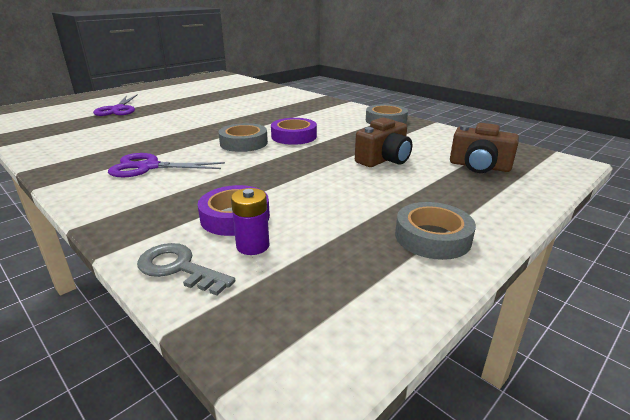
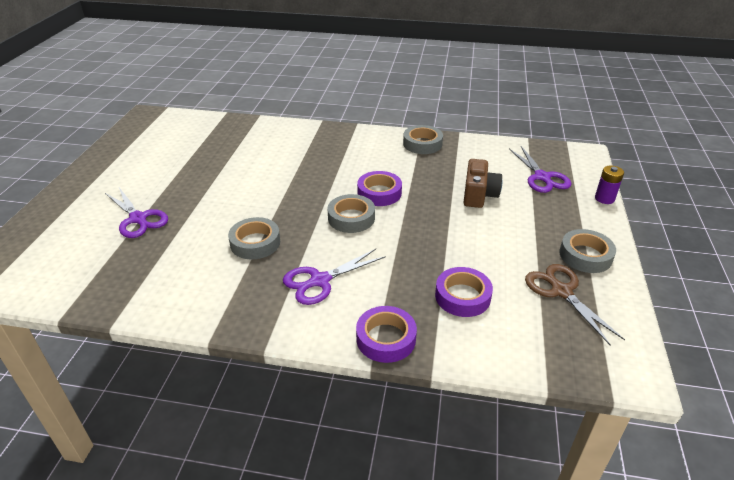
camera: 35 degrees left, 10 degrees up
grey key [137,243,235,296] -> none
purple battery [231,188,270,255] -> purple battery moved to [595,166,624,204]
brown camera [450,123,519,173] -> purple scissors [509,146,571,193]
none -> grey tape [228,217,280,259]
none -> purple tape [356,306,417,363]
none -> brown scissors [525,264,625,345]

